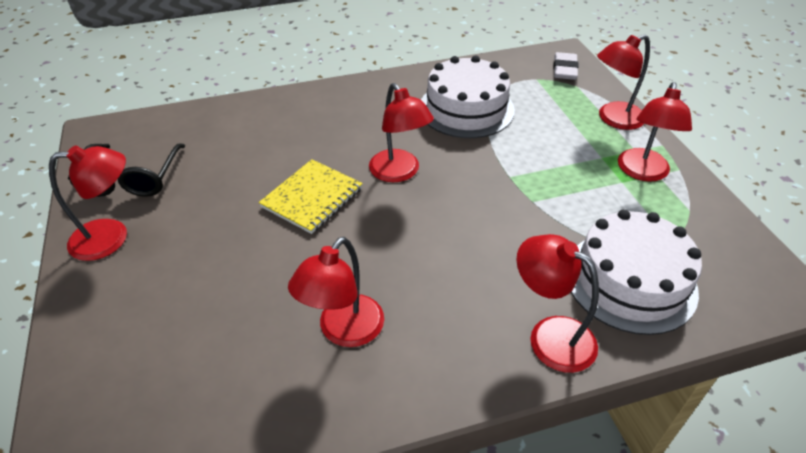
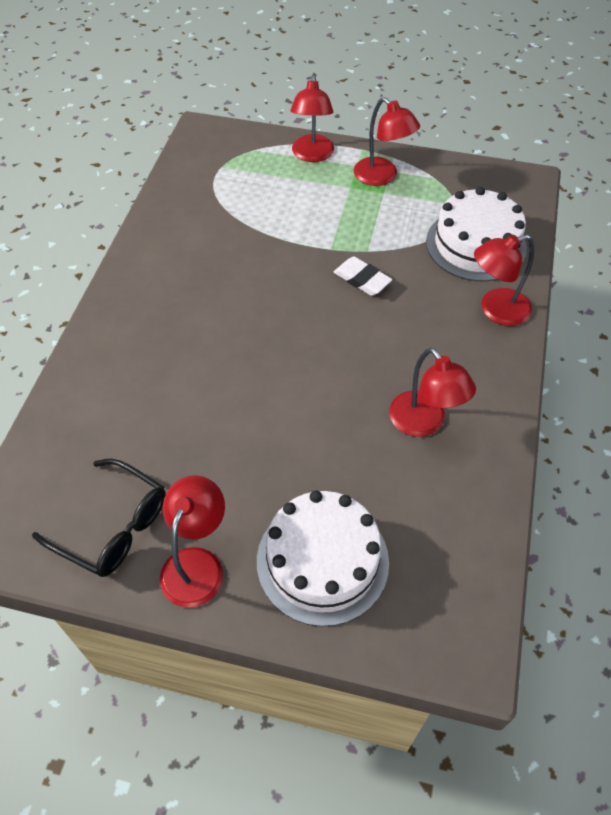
camera: 60 degrees left, 10 degrees up
yellow notebook [259,159,363,234] -> none
red lamp [369,83,434,182] -> none
white cake [421,55,515,138] -> white cake moved to [257,491,389,627]
white eraser [554,52,579,80] -> white eraser moved to [334,257,392,296]

